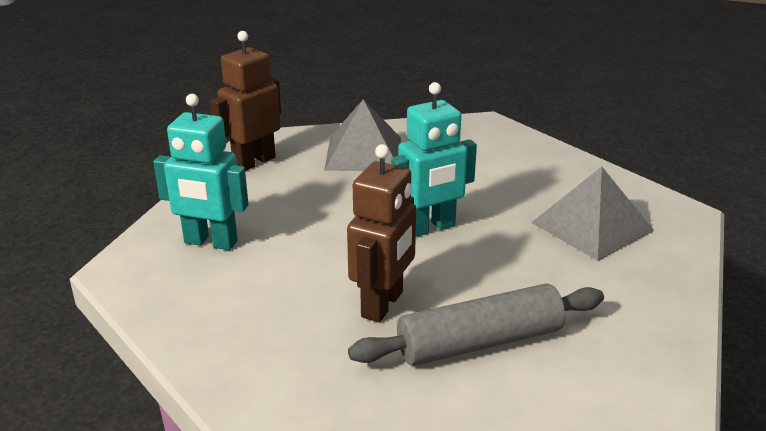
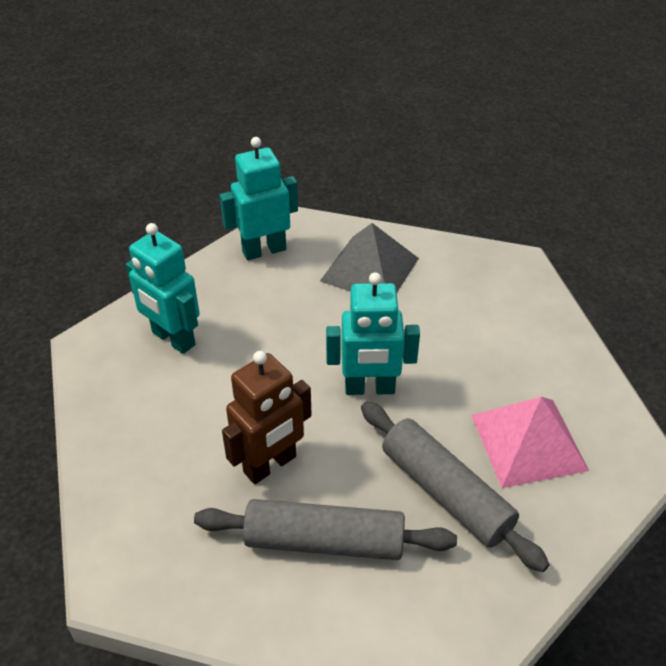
camera: 25 degrees right, 15 degrees up
brown robot [211,31,281,171] -> turquoise robot [220,137,298,260]
grey pyramid [531,167,654,261] -> pink pyramid [471,397,589,488]
none -> grey rolling pin [361,402,550,572]

